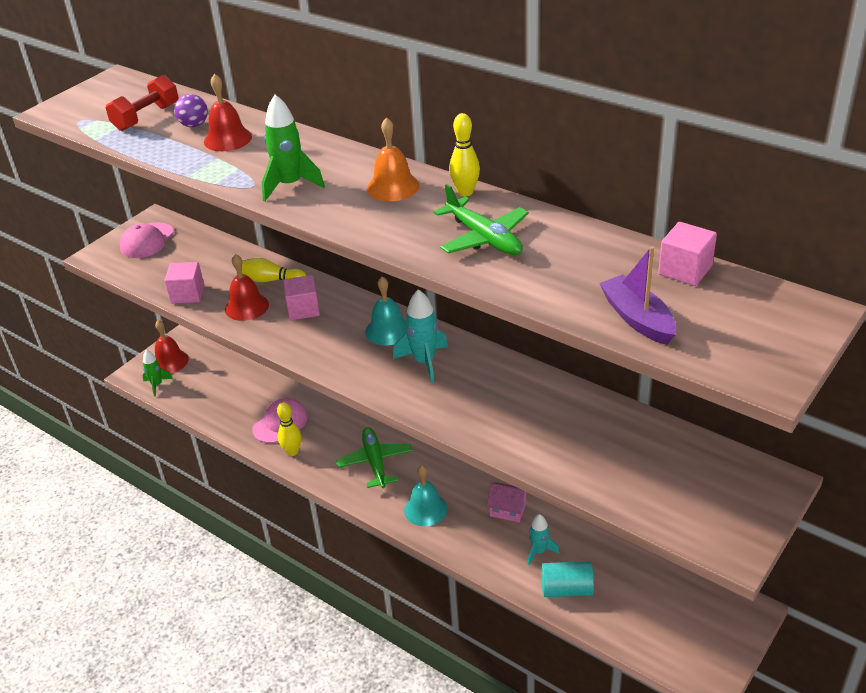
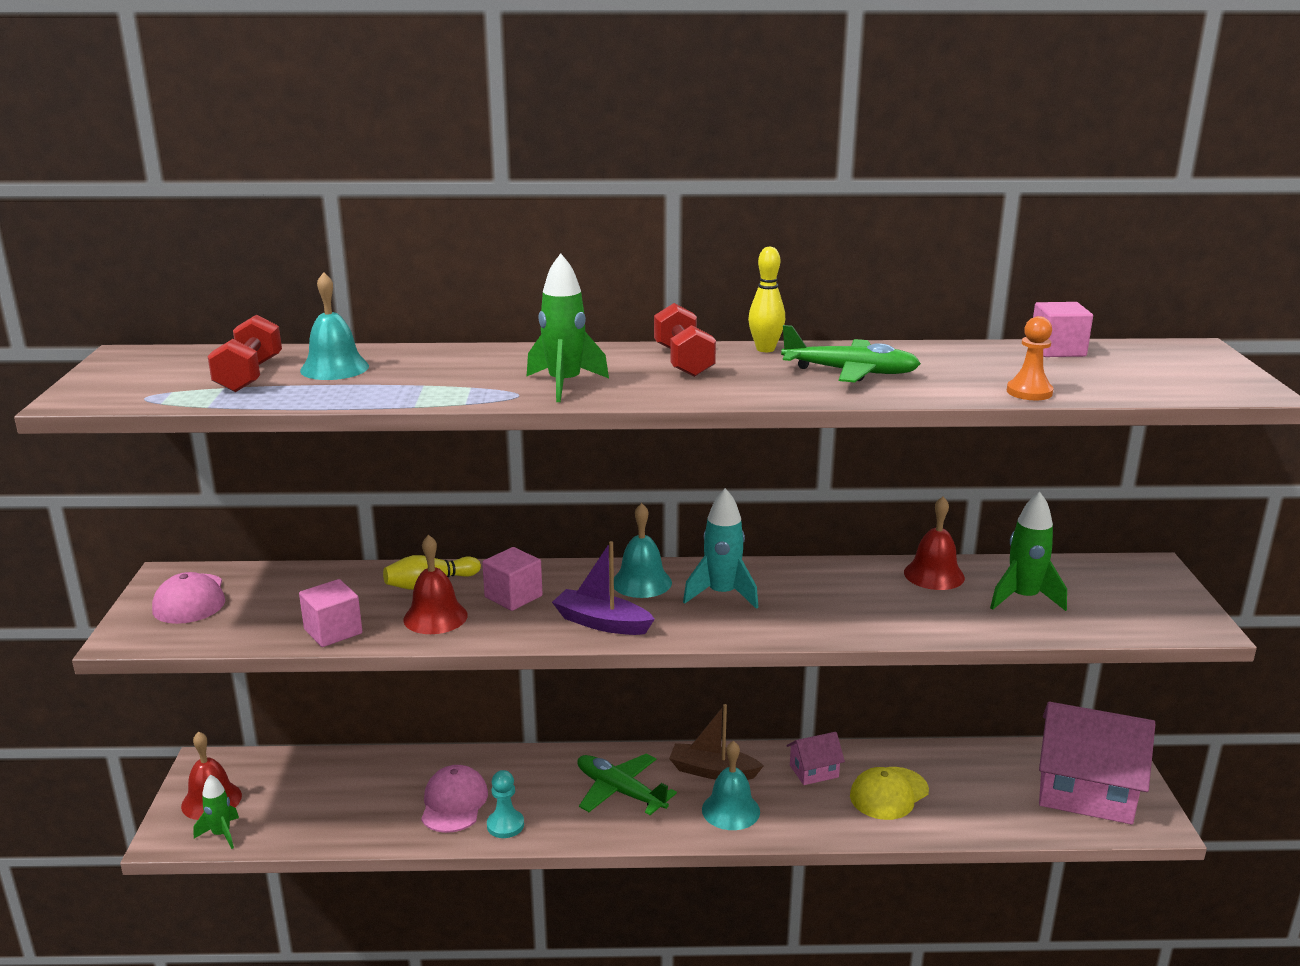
camera: 40 degrees left, 15 degrees down
purple ball [174,94,208,127] -> turquoise bell [300,272,369,380]
red bell [204,73,252,151] -> red bell moved to [904,497,965,590]
yellow bowling pin [277,402,301,456] -> turquoise pawn [487,770,524,838]
orange bell [367,117,419,201] -> red dumbbell [654,303,716,377]
turquoise rocket [527,514,560,566] -> yellow cap [850,767,929,820]
turquoise cylinder [541,561,594,597] -> none
purple boat [599,246,677,345] -> purple boat moved to [552,541,655,635]
none -> brown boat [669,704,764,780]
none -> green rocket [990,492,1067,611]
none -> orange pawn [1007,316,1053,400]
none -> pink house [1039,702,1155,824]

